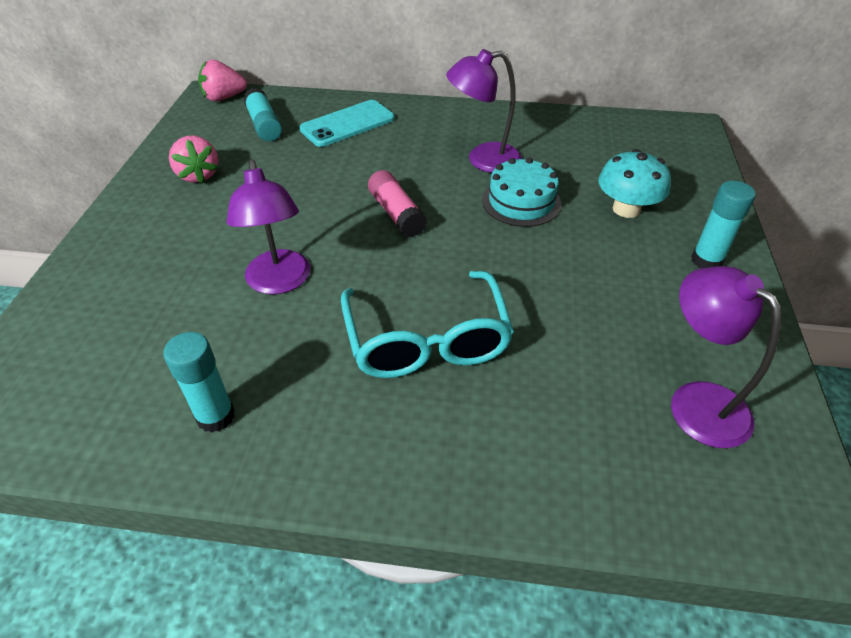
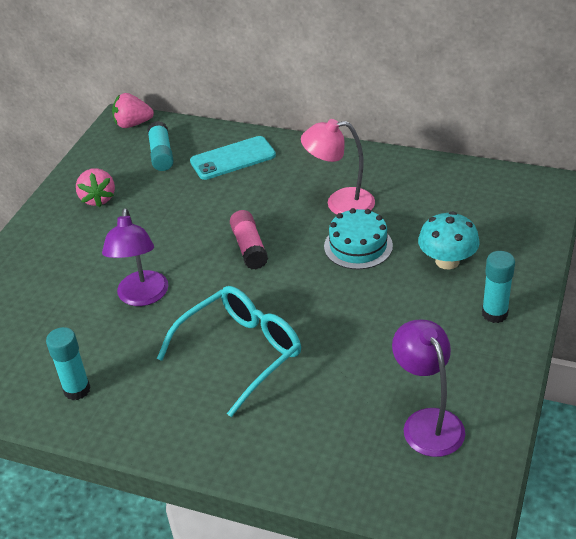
camera: 15 degrees right, 5 degrees down
turquoise glasses [341,271,514,378] -> turquoise glasses turned 135 degrees counterclockwise [157,286,301,417]
purple lamp [446,49,522,173] -> pink lamp [301,119,375,215]

